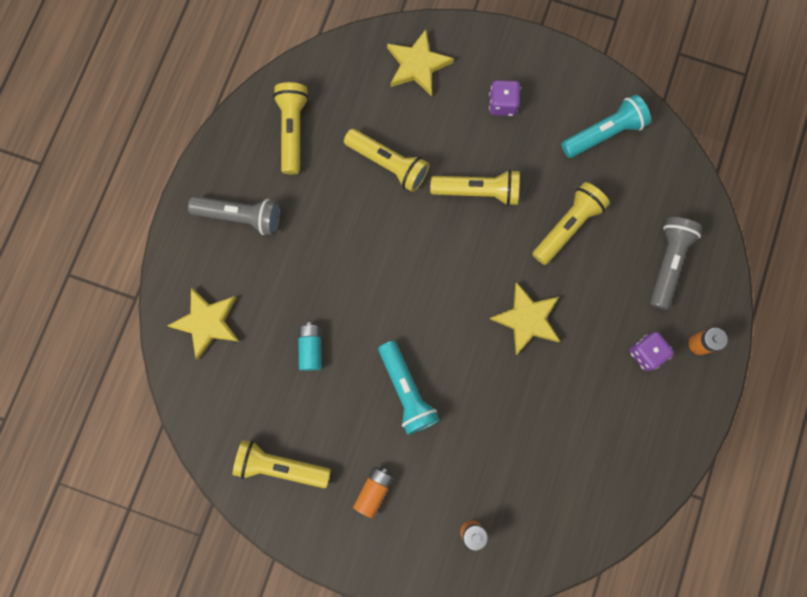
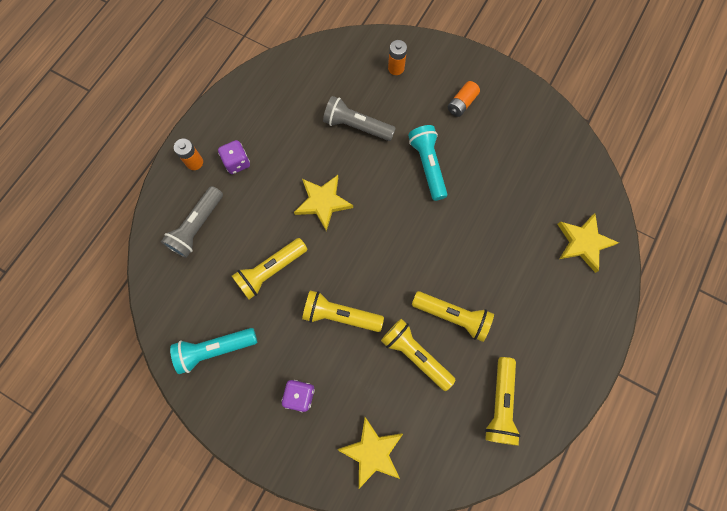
camera: 170 degrees left, 5 degrees down
grey flashlight [188,196,280,235] -> grey flashlight moved to [323,96,396,141]
yellow flashlight [232,440,331,488] -> yellow flashlight moved to [412,291,494,342]
turquoise battery [298,323,322,371] -> none

